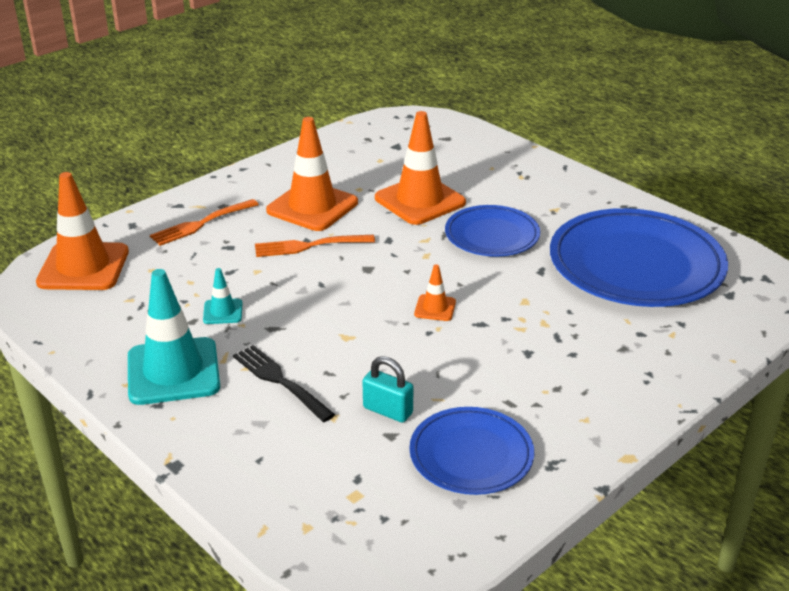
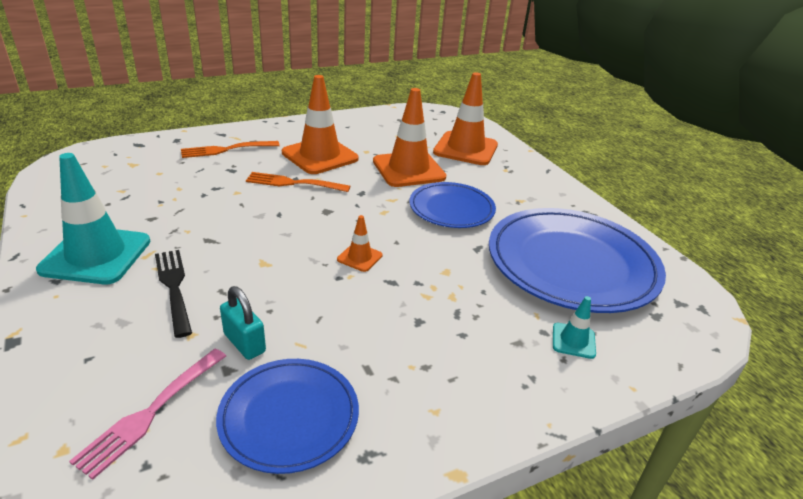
camera: 15 degrees right, 0 degrees up
orange traffic cone [36,172,129,290] -> orange traffic cone moved to [433,72,498,165]
turquoise traffic cone [203,268,242,324] -> turquoise traffic cone moved to [553,296,596,359]
none -> pink fork [69,349,226,480]

